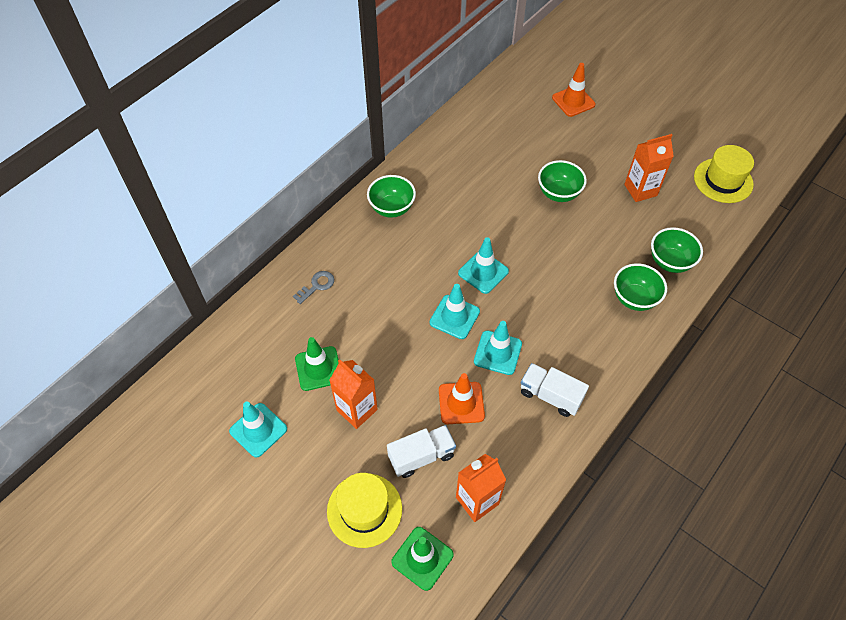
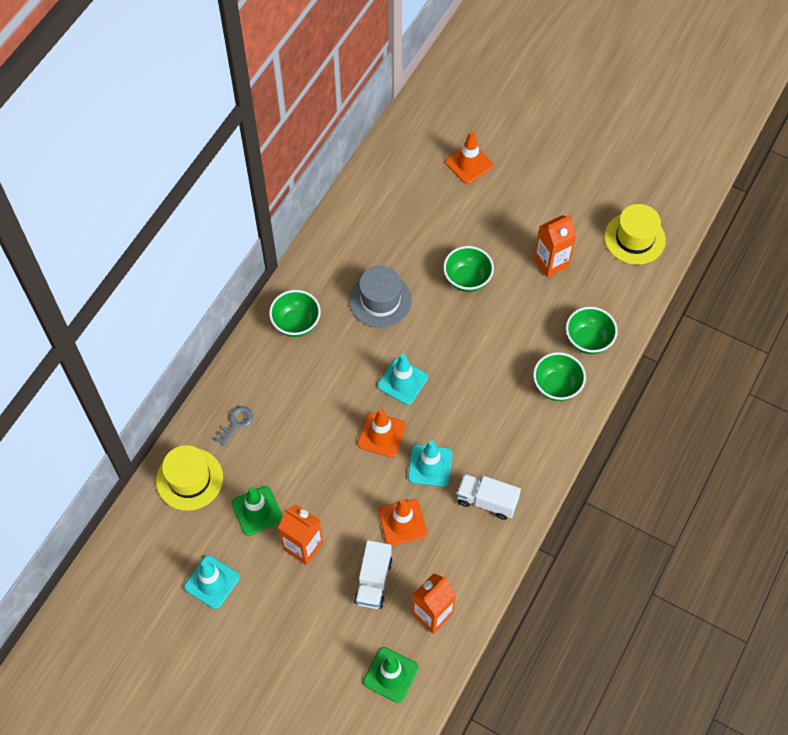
camera: 10 degrees left, 5 degrees up
yellow hat [327,473,402,548] -> yellow hat moved to [156,445,223,511]
white truck [387,425,456,478] -> white truck turned 135 degrees clockwise [354,540,392,609]
turquoise traffic cone [430,284,480,339] -> orange traffic cone [358,409,406,457]
none -> grey hat [349,266,412,328]

